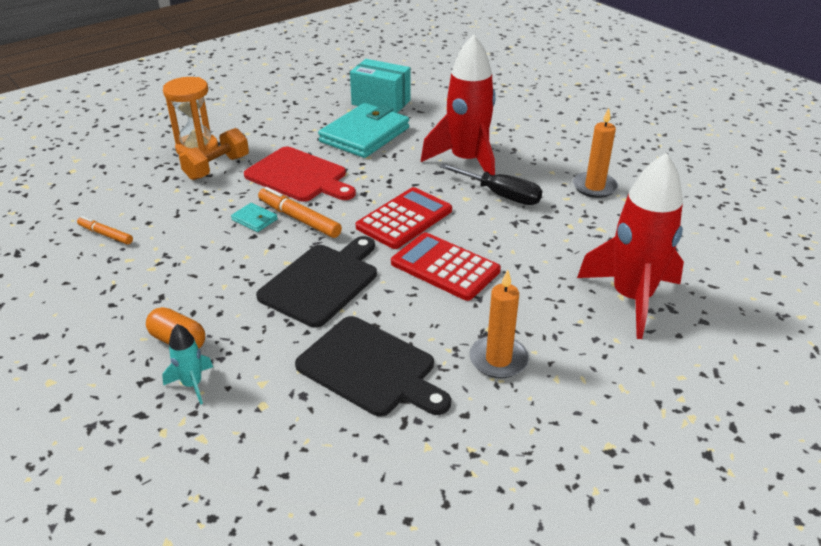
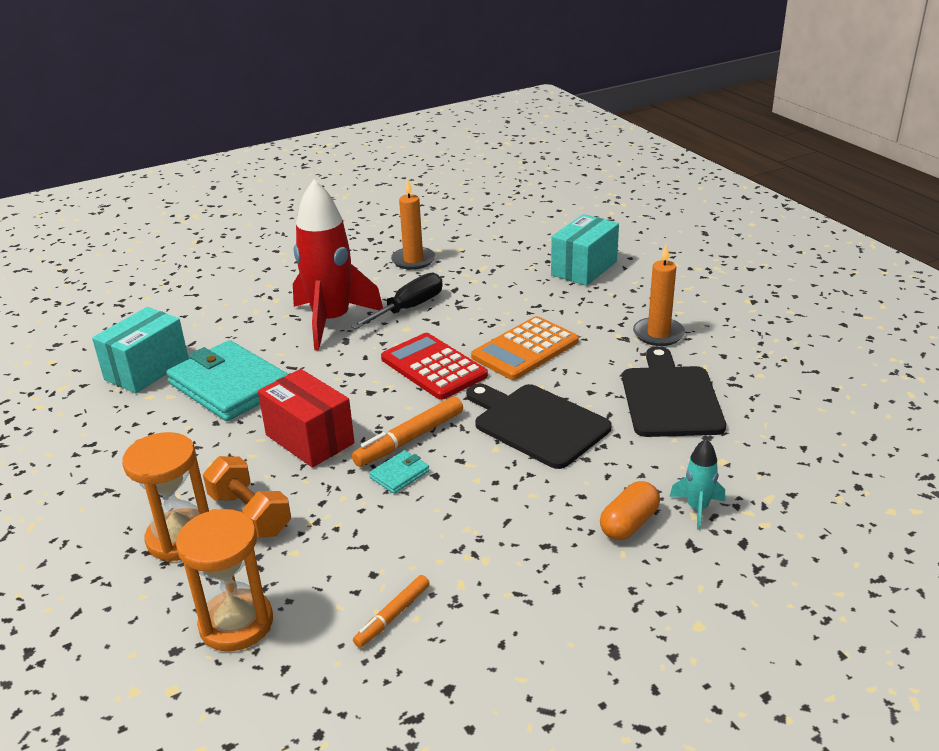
camera: 80 degrees left, 5 degrees down
red cutting board [244,147,356,202] -> red box [258,369,354,468]
black cutting board [295,316,451,417] -> black cutting board turned 45 degrees counterclockwise [622,346,726,437]
red calculator [391,232,501,301] -> orange calculator [471,316,579,380]
red rocket [577,153,684,339] -> turquoise box [551,214,619,286]
none -> orange hourglass [176,509,273,652]

